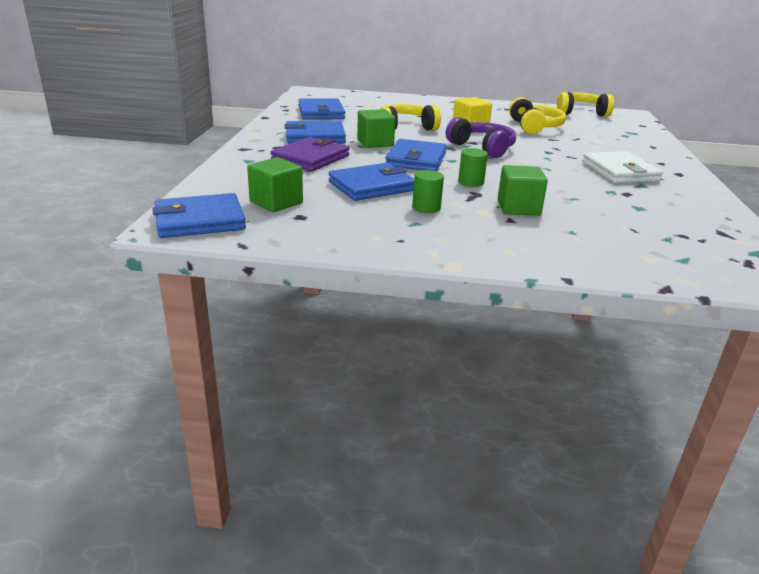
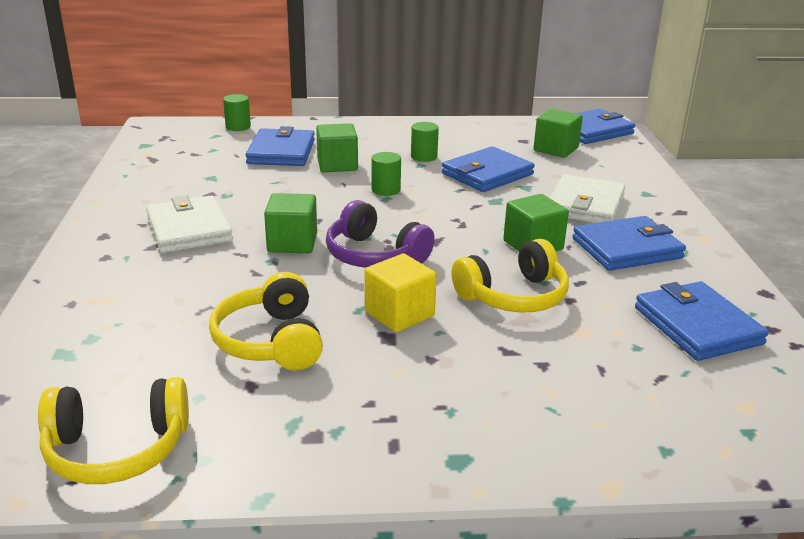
camera: 170 degrees right, 0 degrees up
purple wallet [270,137,350,172] -> white wallet [550,174,626,223]
blue wallet [385,139,447,171] -> blue wallet moved to [246,126,315,166]
none -> green cylinder [223,94,251,131]
none -> green cube [264,193,317,253]

